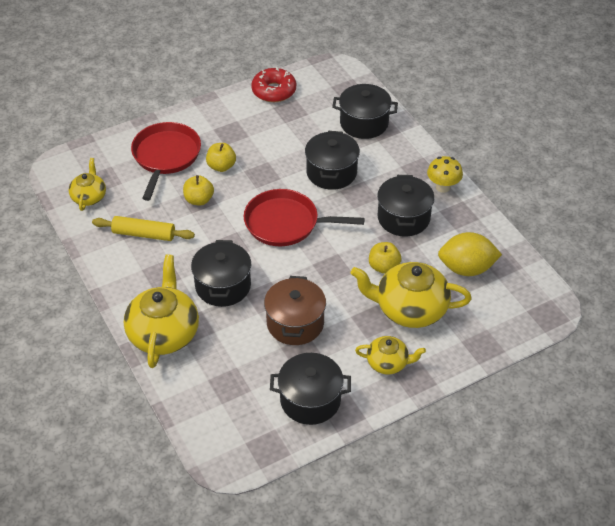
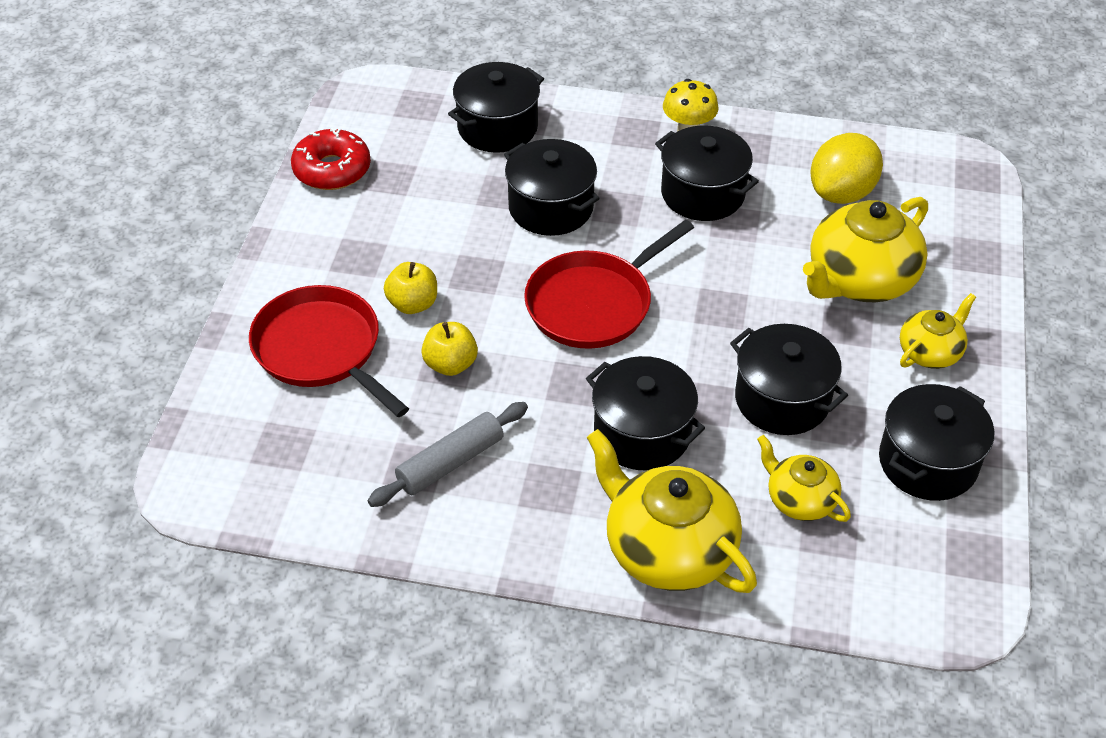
camera: 50 degrees left, 0 degrees up
yellow teapot [69,158,106,211] -> yellow teapot moved to [757,435,851,522]
yellow rolling pin [92,216,195,241] -> grey rolling pin [367,402,528,507]
brown pot [264,276,326,345] -> black pot [730,324,848,435]
yellow apple [369,242,401,274] -> none

